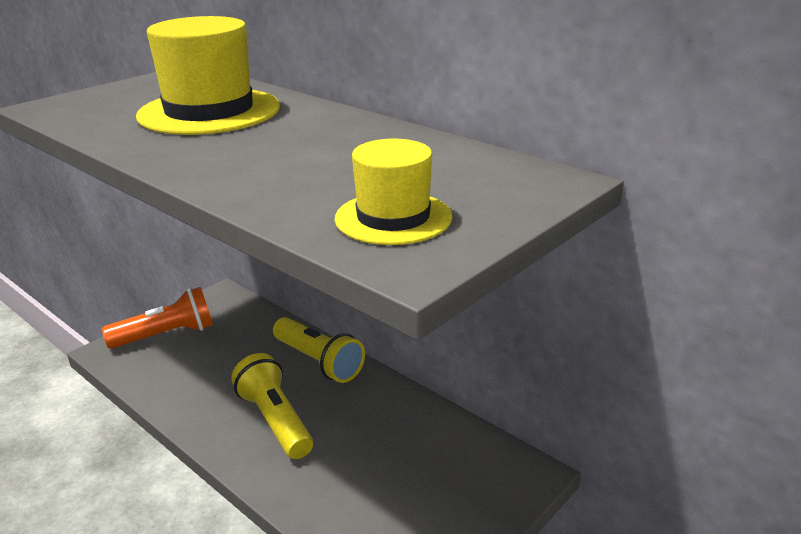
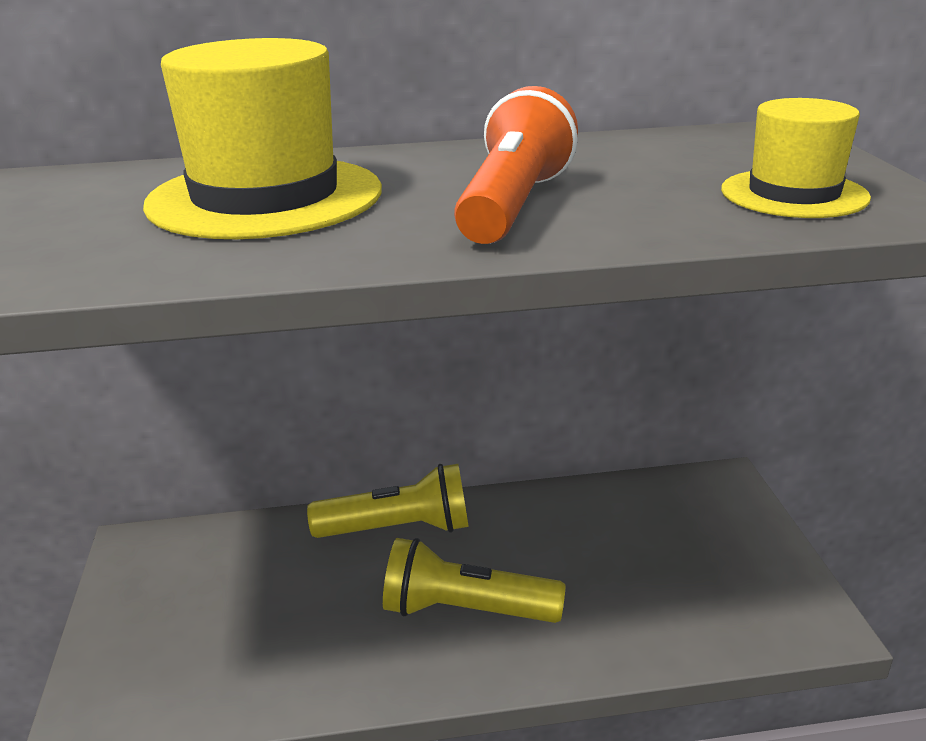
camera: 50 degrees left, 0 degrees up
orange flashlight [102,287,213,349] -> orange flashlight moved to [454,86,578,244]

